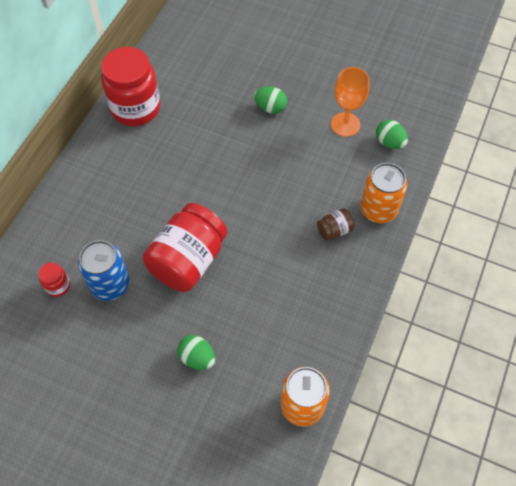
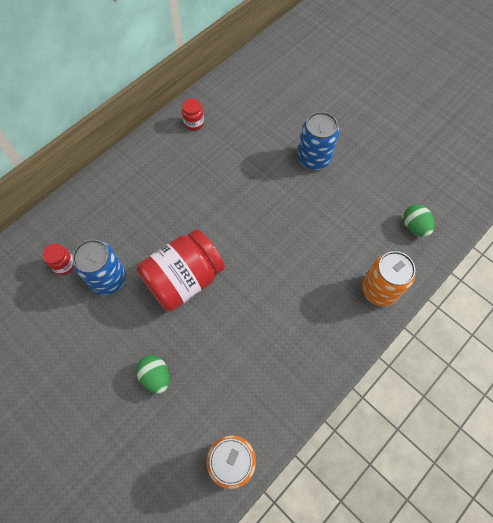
camera: 20 degrees right, 5 degrees up
red jar [101,47,160,126] -> red jar [182,98,204,131], size x0.44
green egg [254,86,287,114] -> blue can [298,112,339,170]
brown jar [317,208,354,241] -> none
orange goblet [331,67,369,137] -> none

